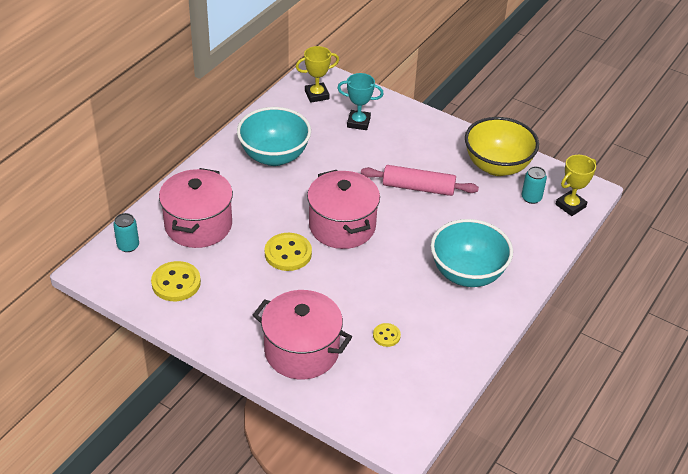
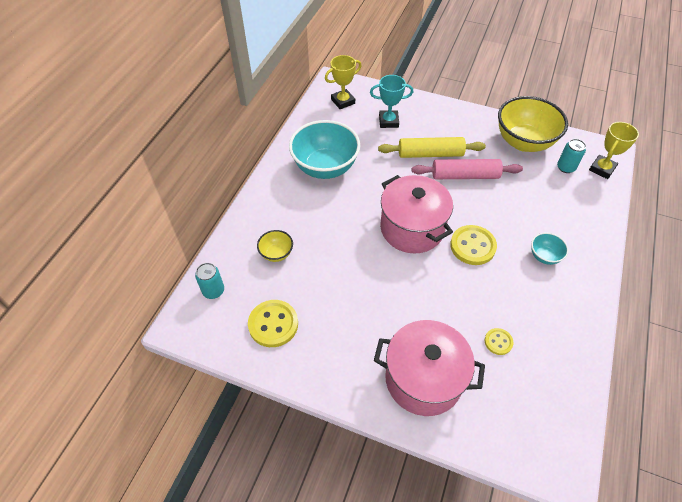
camera: 10 degrees left, 10 degrees up
pink pot [159,168,233,248] -> yellow bowl [257,230,293,262]
yellow button [265,233,312,271] -> yellow button moved to [450,225,497,265]
turquoise bowl [431,219,513,287] -> turquoise bowl [531,232,569,265], size x0.46
none -> yellow rolling pin [378,137,486,158]

